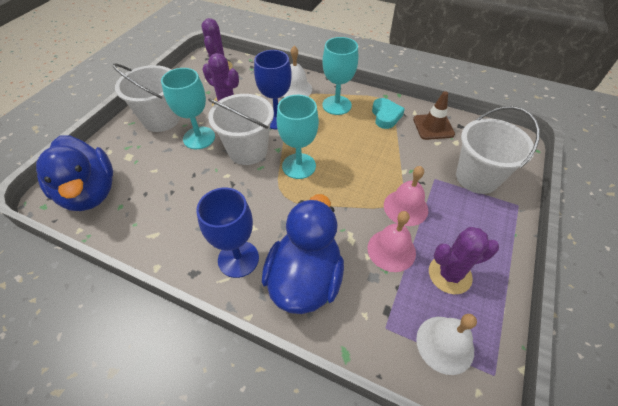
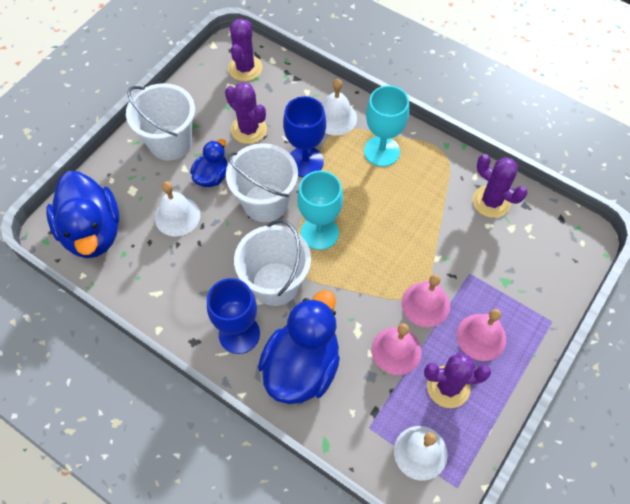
camera: 10 degrees right, 10 degrees up
turquoise goblet [161,68,215,149] -> blue duck [190,139,228,187]
turquoise heart [372,98,405,129] -> none
brown traffic cone [413,91,455,140] -> purple cactus [473,154,528,218]
white bucket [456,106,540,194] -> white bucket moved to [234,220,311,306]
none -> white bell [155,181,200,237]
none -> pink bell [456,309,506,361]

